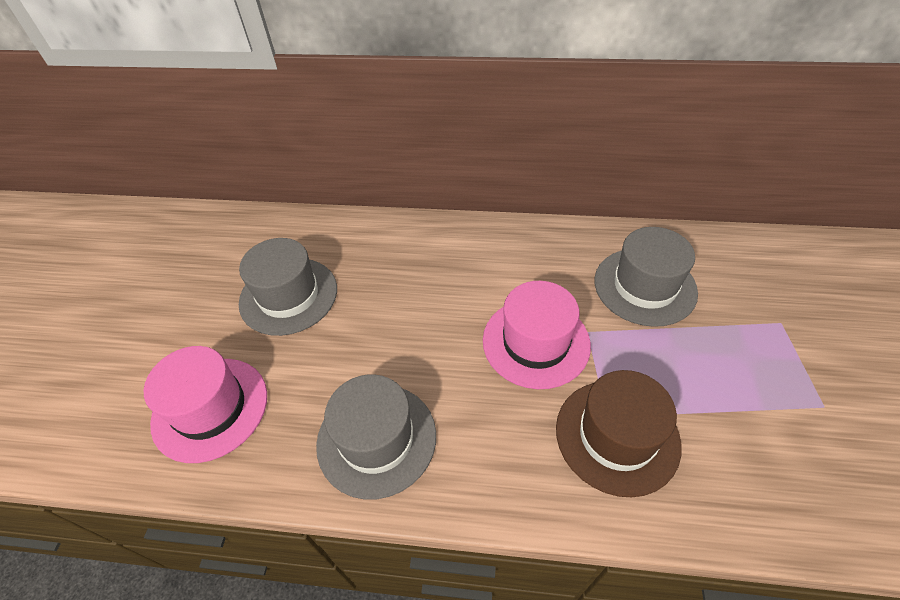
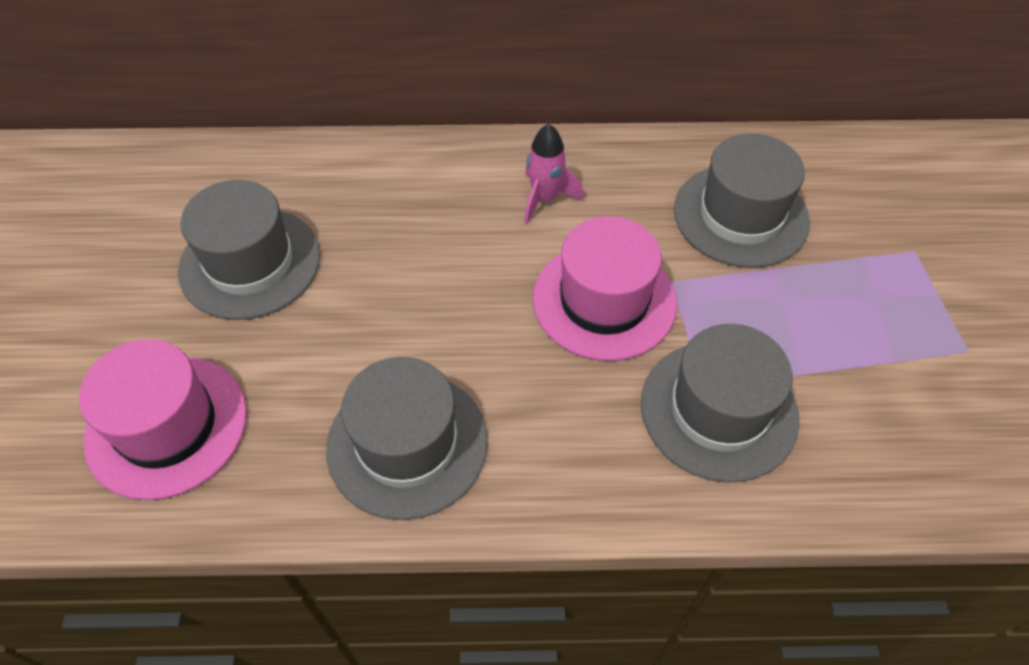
camera: 10 degrees left, 5 degrees up
brown hat [556,370,682,497] -> grey hat [641,324,799,483]
none -> pink rocket [524,124,584,224]

